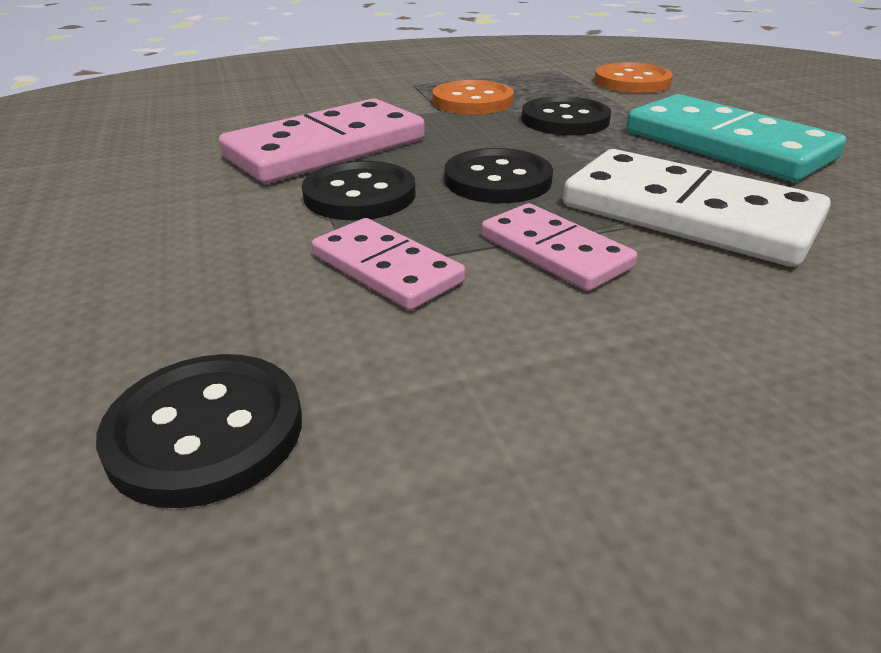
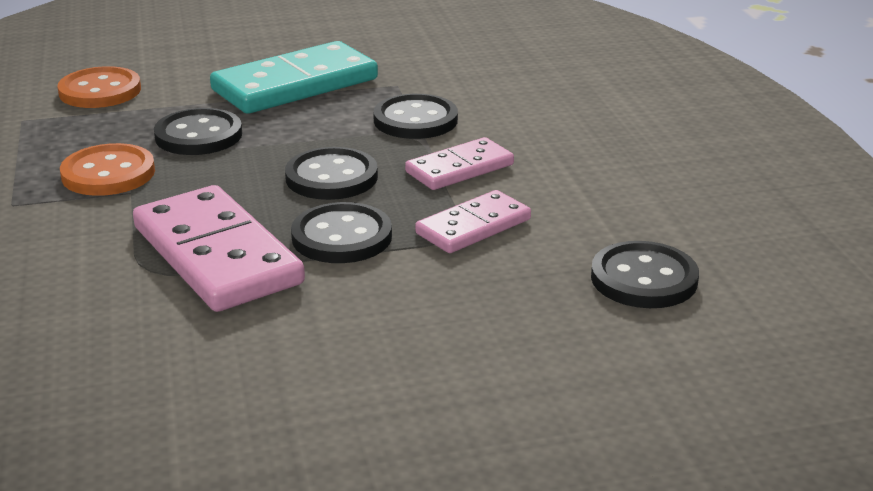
camera: 85 degrees left, 5 degrees down
white domino [563,149,830,267] -> black button [373,94,458,139]

